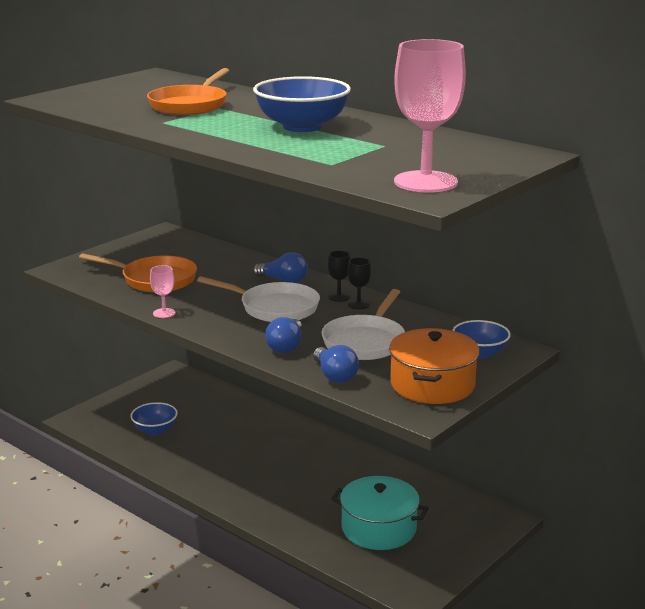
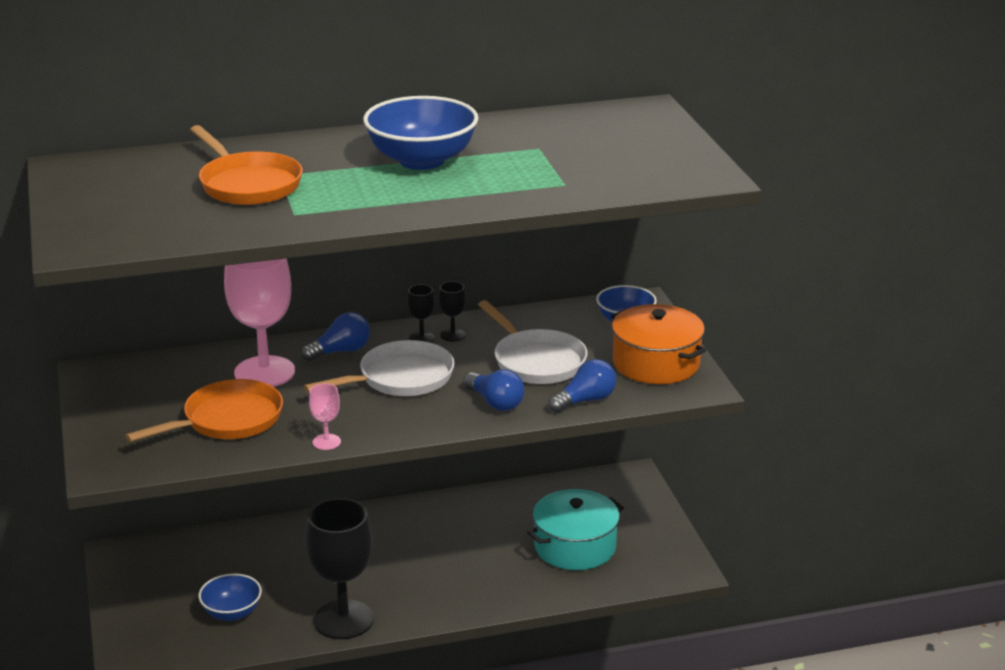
camera: 55 degrees left, 5 degrees up
blue light bulb [313,345,359,383] -> blue light bulb turned 45 degrees counterclockwise [548,359,616,413]
pink goblet [394,39,466,193] -> pink goblet moved to [224,258,295,387]
none -> black goblet [306,498,374,639]

